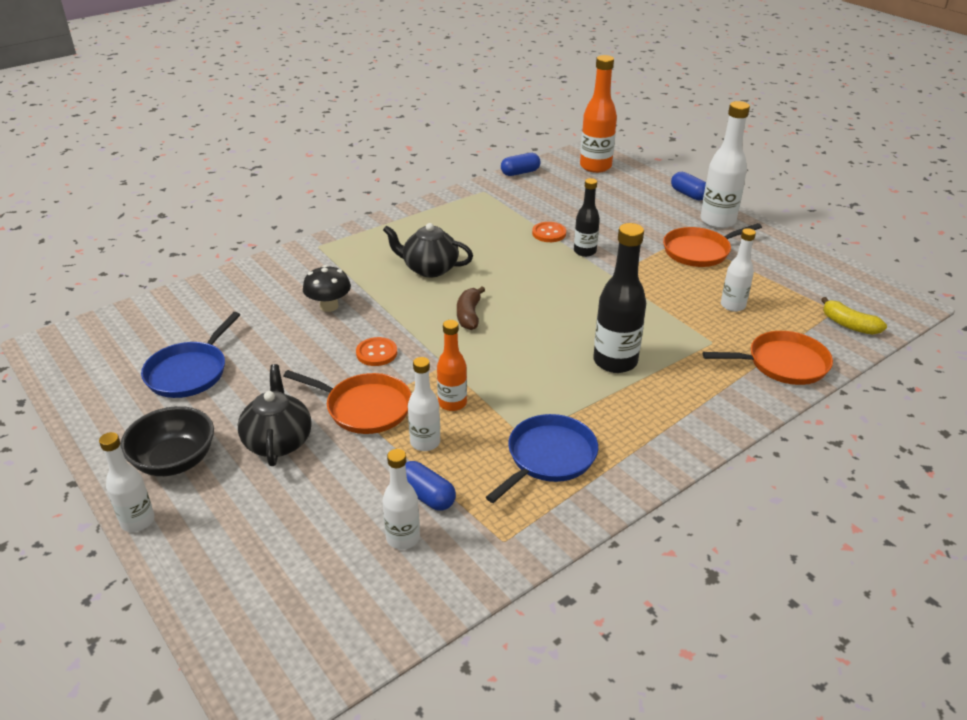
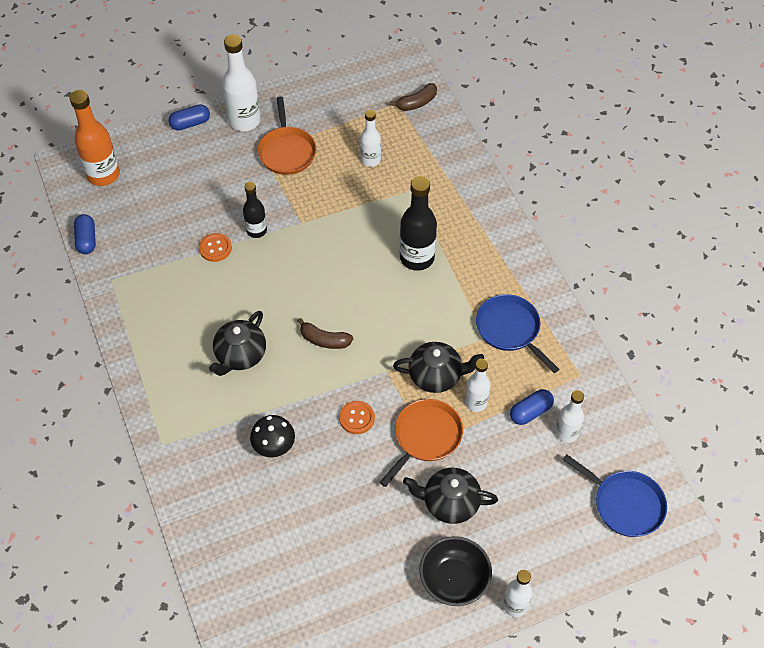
camera: 75 degrees left, 20 degrees up
blue pan [141,312,240,398] -> blue pan moved to [563,454,667,537]
orange bottle [437,320,467,411] -> black teapot [393,342,484,393]
orange pan [703,331,833,385] -> none
yellow banana [821,297,887,335] -> brown banana [390,83,437,111]

